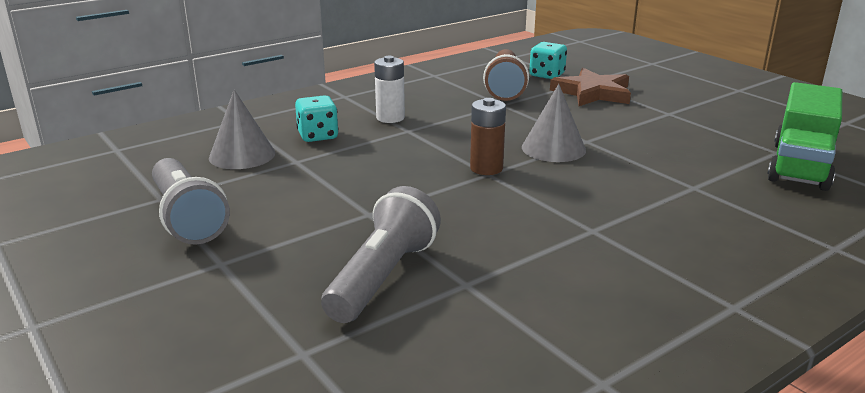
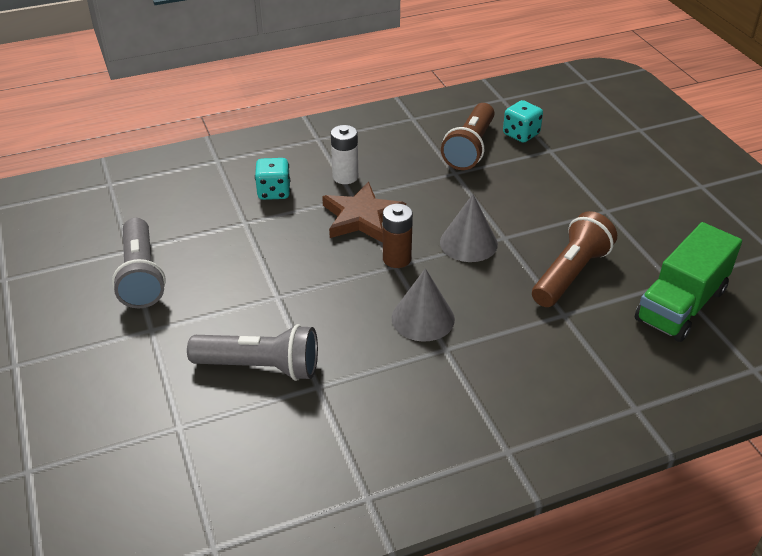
camera: 15 degrees right, 15 degrees up
grey cone [209,90,275,169] -> grey cone moved to [392,268,455,342]
grey flashlight [321,186,441,323] -> grey flashlight turned 60 degrees clockwise [187,324,318,381]
brown star [550,68,631,106] -> brown star moved to [322,182,406,243]
none -> brown flashlight [532,211,617,307]

